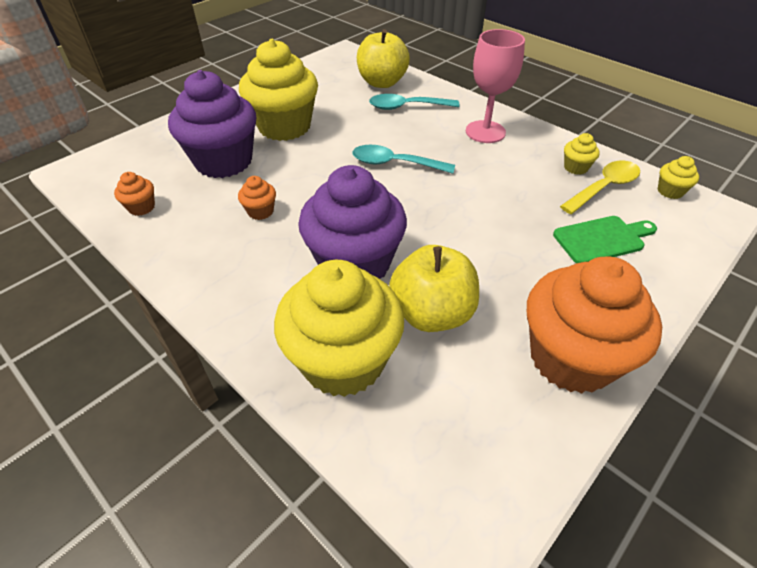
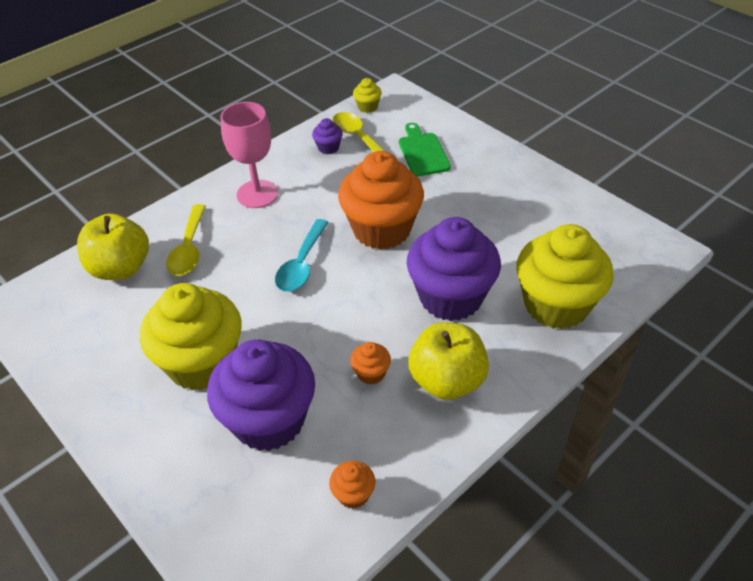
camera: 85 degrees left, 0 degrees up
turquoise spoon [369,94,459,110] -> yellow spoon [166,204,206,276]
yellow apple [389,245,479,332] -> yellow apple moved to [408,322,489,400]
orange cupcake [527,257,662,394] -> orange cupcake moved to [338,151,424,250]
yellow cupcake [564,133,600,175] -> purple cupcake [312,118,343,154]

